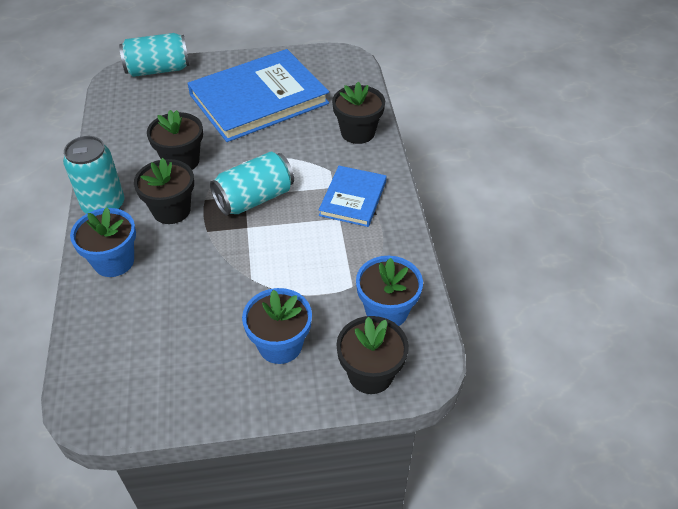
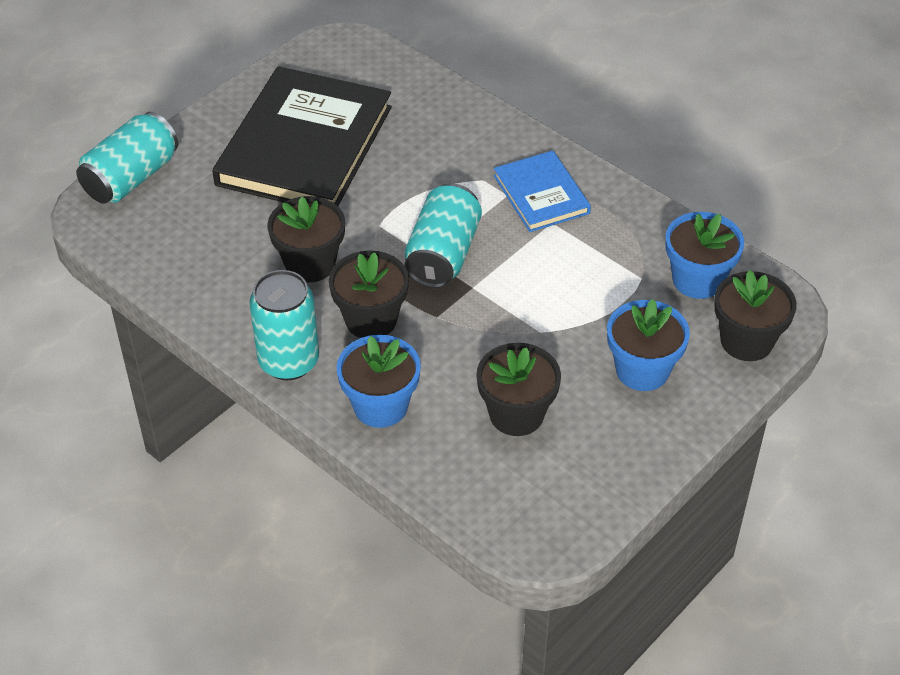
camera: 40 degrees left, 0 degrees up
blue book [188,49,329,142] -> black book [212,66,392,206]
black flower pot [332,82,385,144] -> black flower pot moved to [476,343,561,436]

